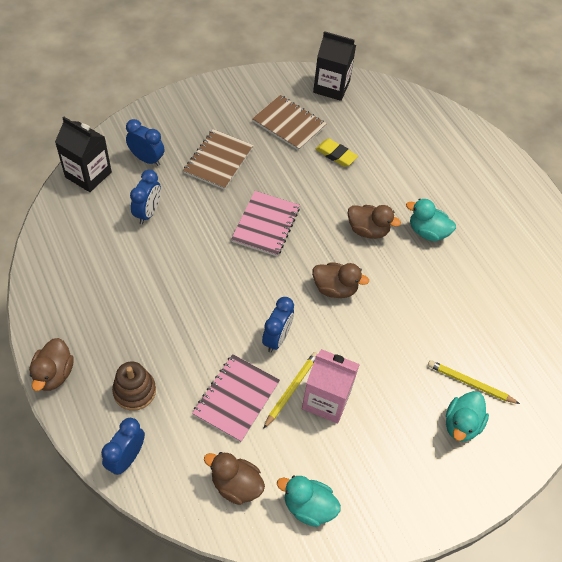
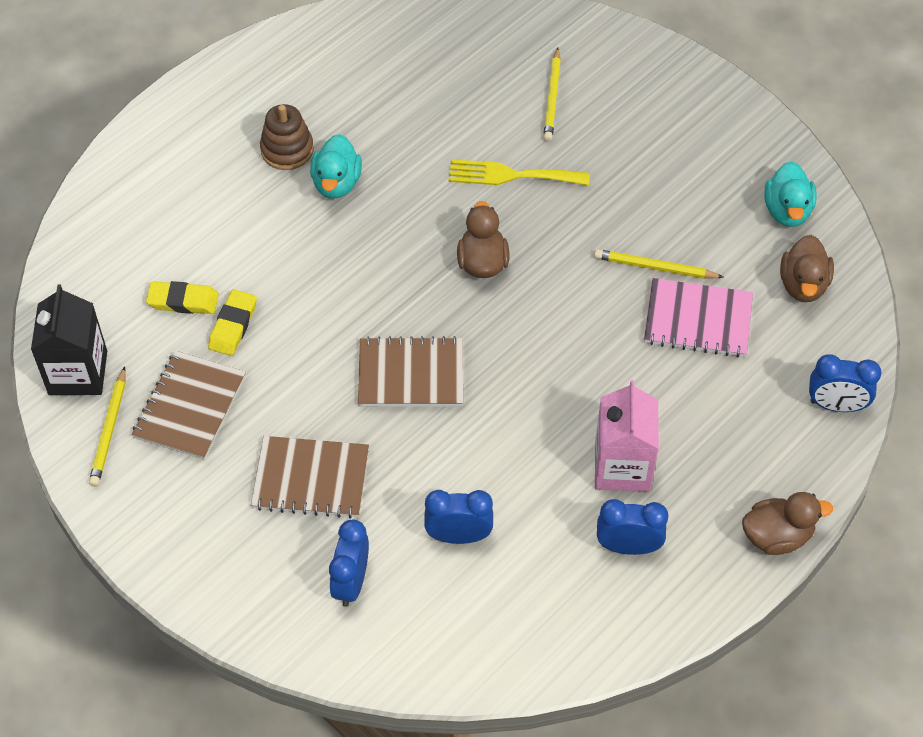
camera: 105 degrees left, 0 degrees up
black carton [55,117,112,192] -> none
brown stacking toy [112,362,156,411] -> brown stacking toy moved to [260,104,314,170]
pink notebook [231,191,300,257] -> brown notebook [358,336,463,407]
blue clock [262,297,294,352] -> blue clock moved to [597,499,668,555]
pink carton [302,349,360,423] -> pink carton moved to [595,380,659,492]
brown duck [348,205,401,239] -> none
turquoise duck [446,391,489,442] -> none
none -> yellow pencil [89,366,126,487]
none -> yellow eraser [146,281,219,314]
none -> yellow fork [449,159,590,186]

